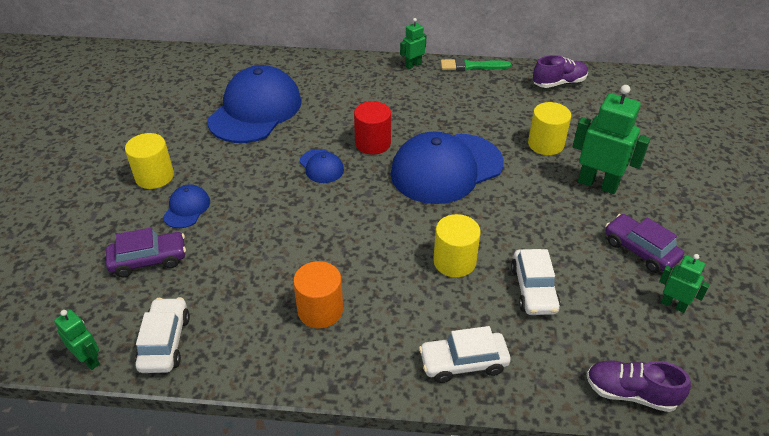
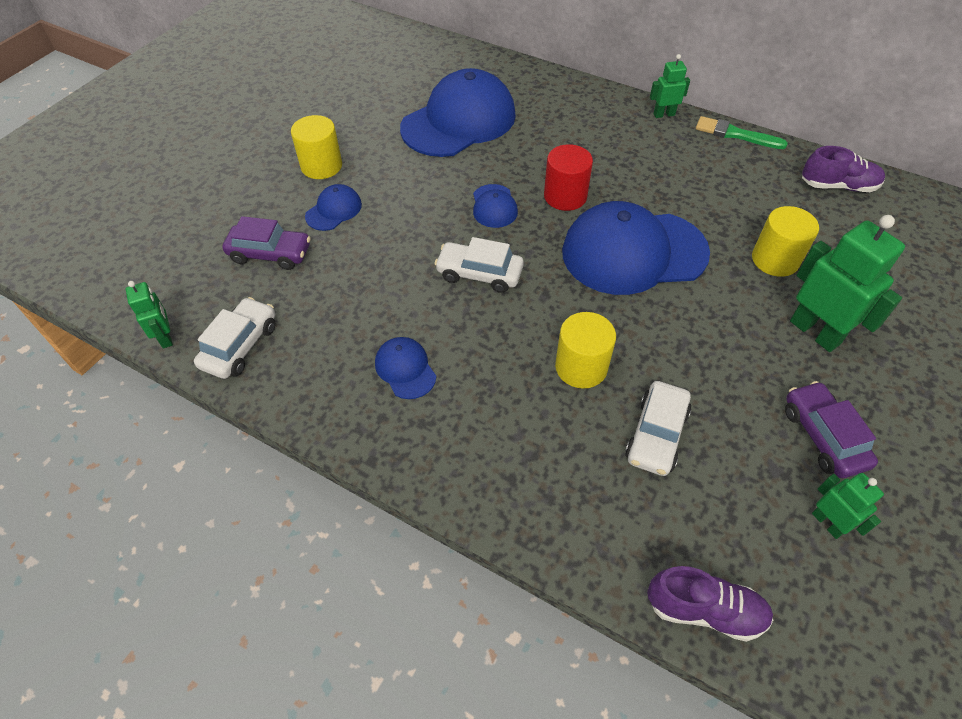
camera: 25 degrees right, 10 degrees up
orange cylinder [293,261,343,328] -> blue cap [375,337,436,399]
white car [419,326,511,383] -> white car moved to [434,237,524,293]
purple shoe [586,361,691,412] -> purple shoe turned 150 degrees clockwise [647,566,773,642]

